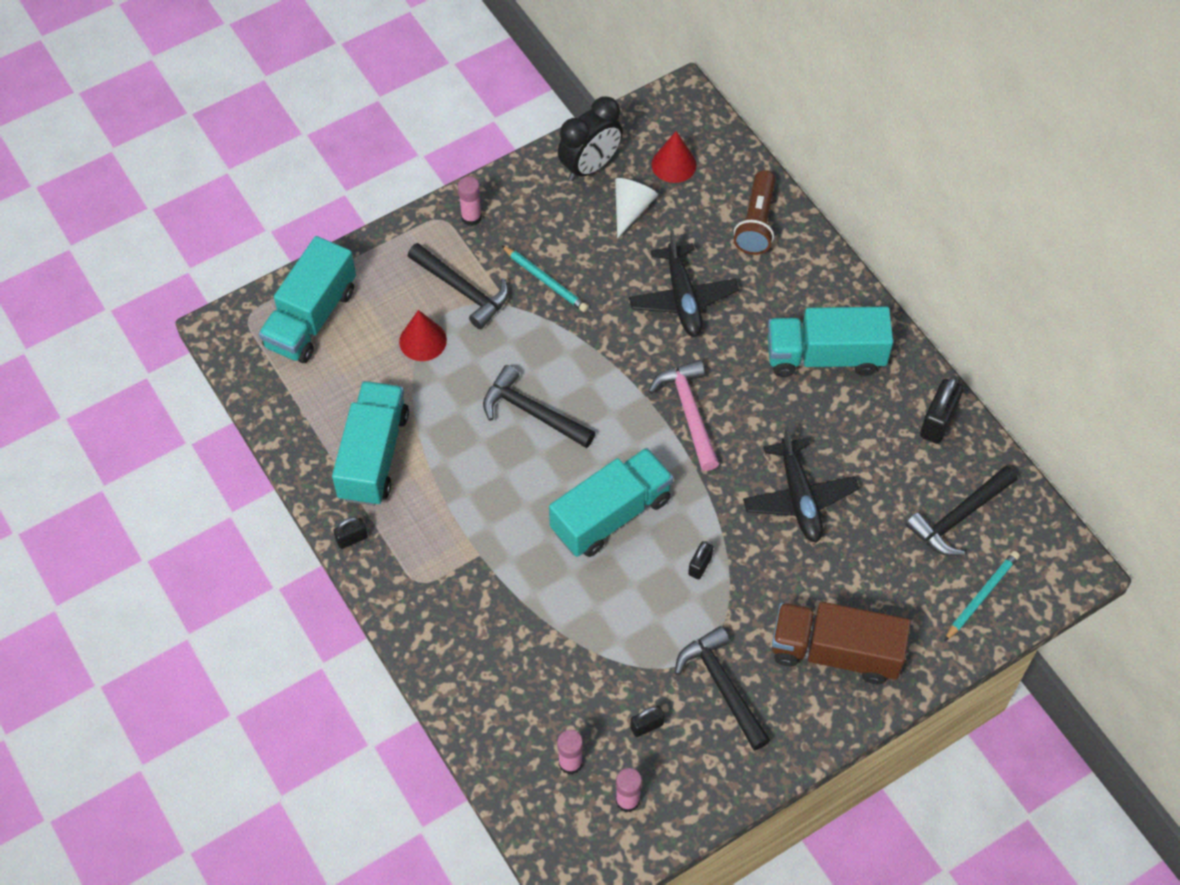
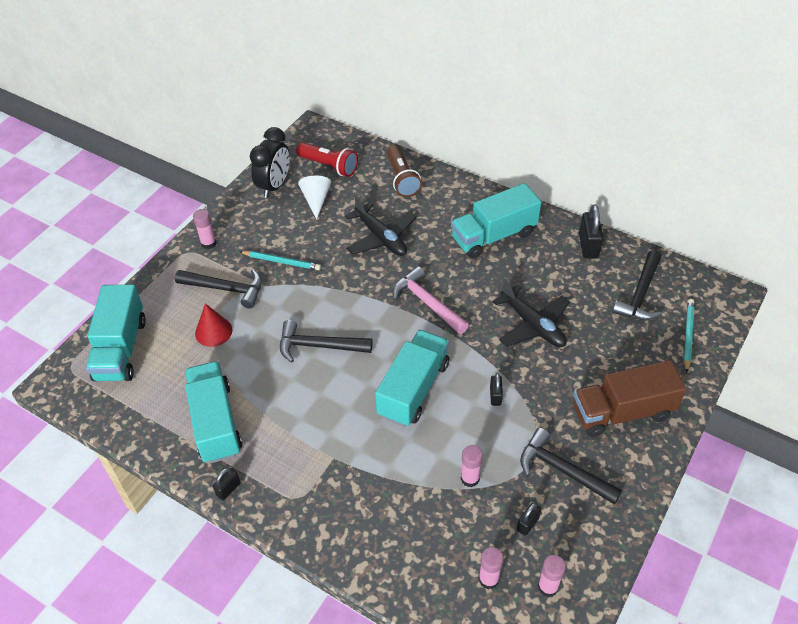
camera: 25 degrees left, 10 degrees down
red cone [652,131,697,183] -> red flashlight [296,142,358,177]
none -> pink glue stick [461,445,483,487]

